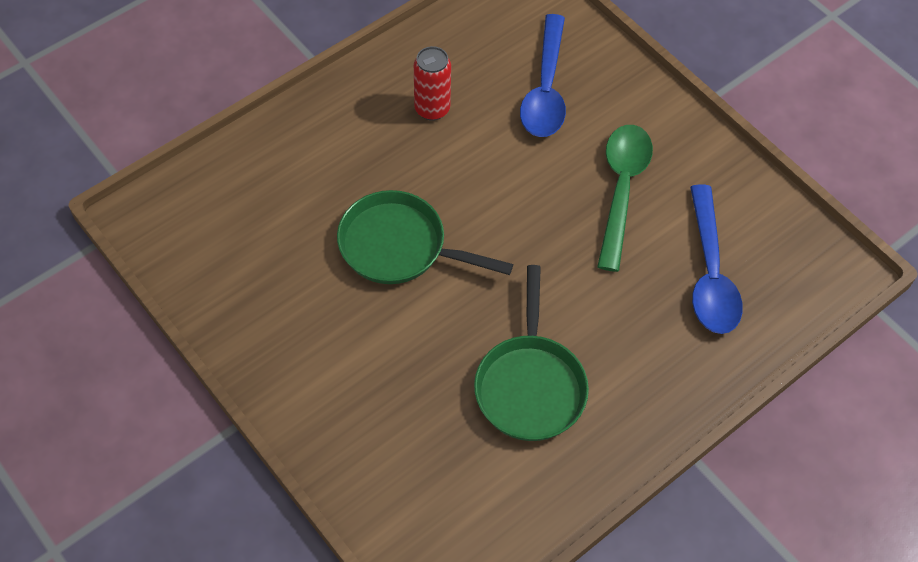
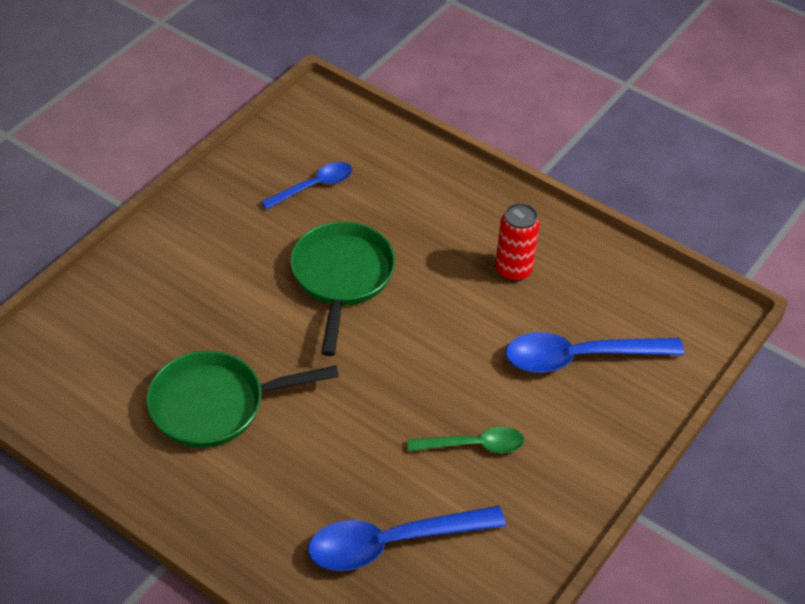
camera: 75 degrees right, 10 degrees down
green spoon [597,125,653,272] -> green spoon [408,426,524,453], size x0.61
none -> blue spoon [261,162,352,210]

